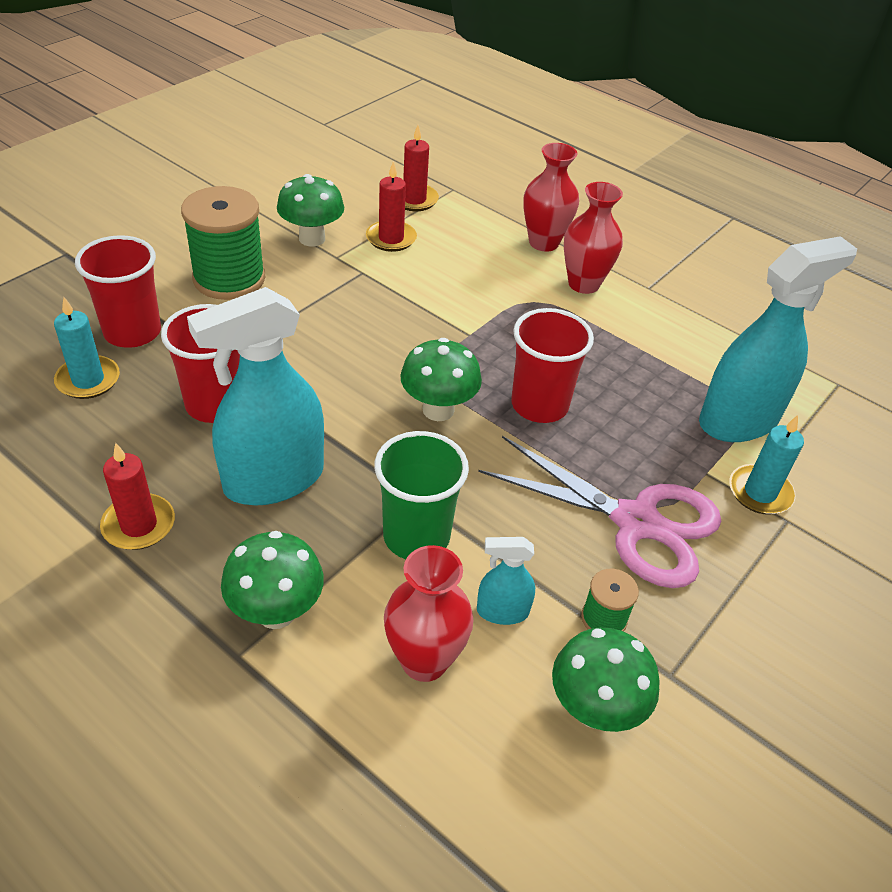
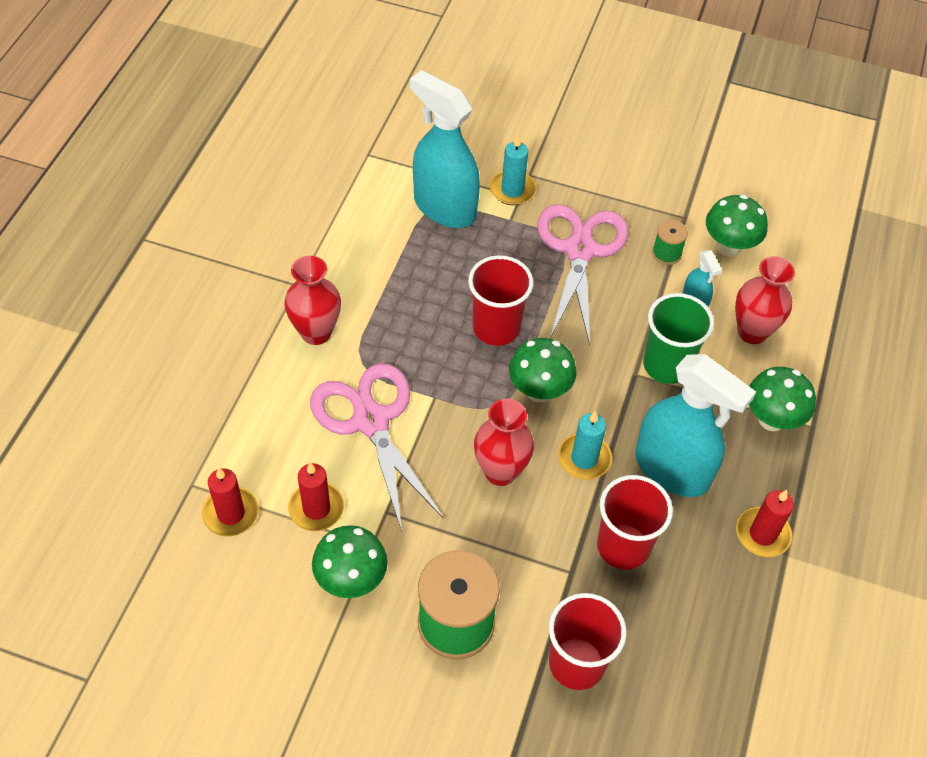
camera: 110 degrees left, 10 degrees up
turquoise candle [54,297,120,399] -> turquoise candle moved to [558,411,612,480]
red vase [523,143,579,251] -> red vase moved to [474,399,534,486]
none -> pink scissors [310,363,443,531]

